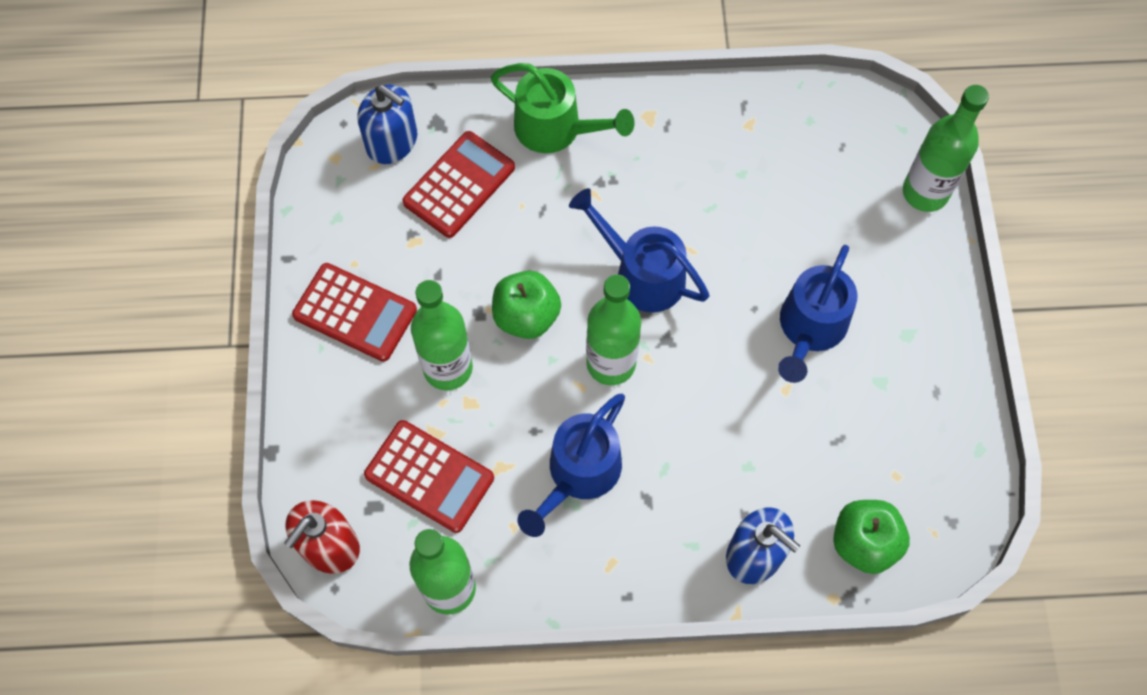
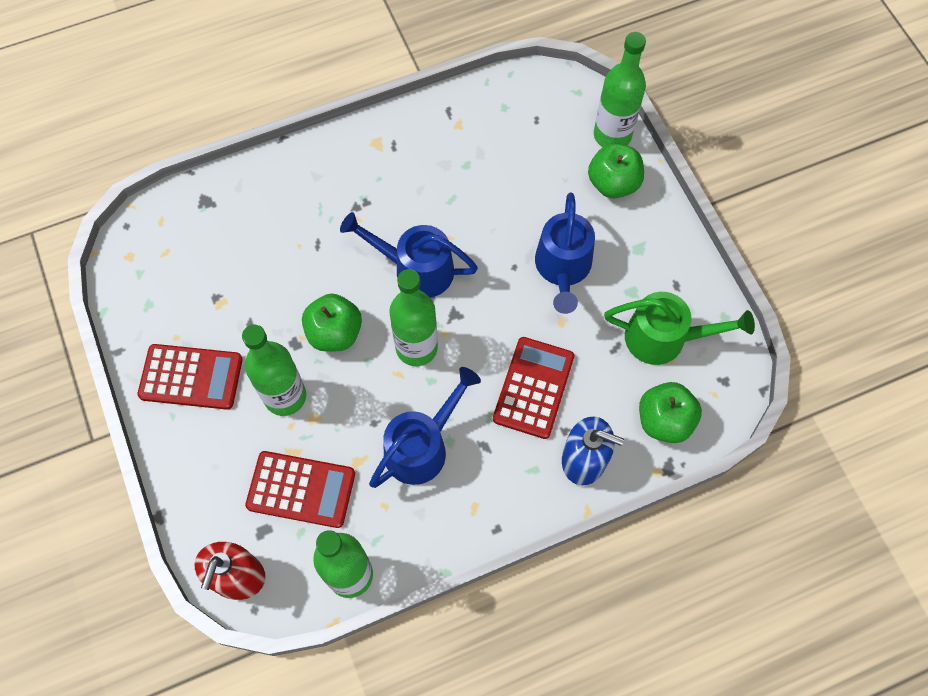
camera: 20 degrees left, 0 degrees up
blue soap dispenser [358,85,417,164] -> none
red calculator [402,131,515,238] -> red calculator moved to [493,337,574,439]
green watering can [491,63,634,153] -> green watering can moved to [604,292,755,365]
blue watering can [517,394,625,537] -> blue watering can turned 150 degrees counterclockwise [369,367,481,488]
none -> green apple [588,143,644,198]

